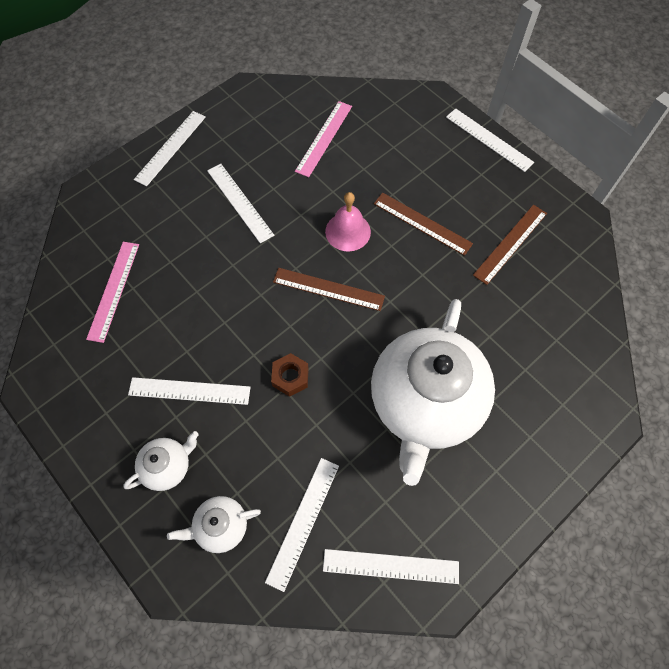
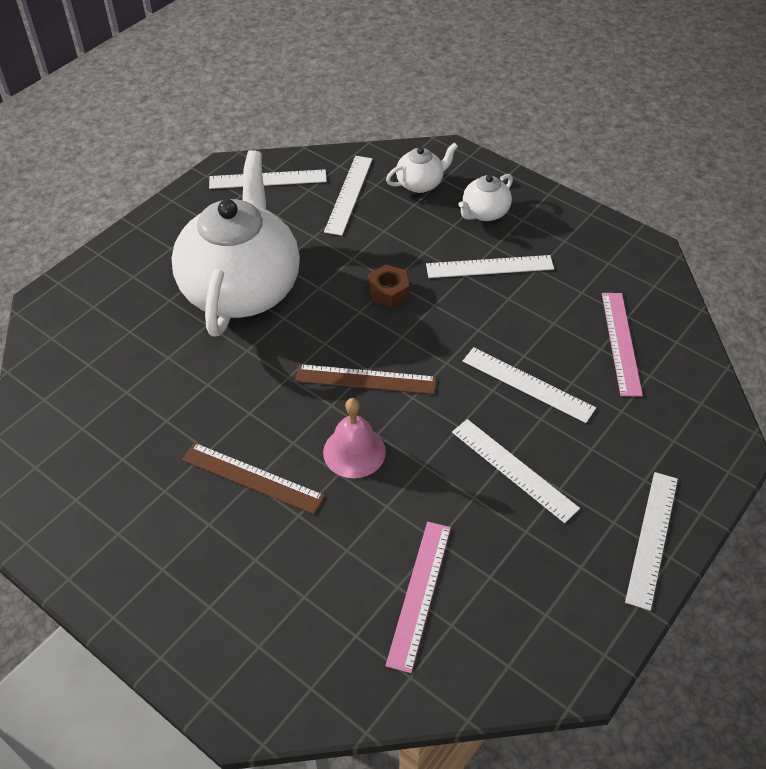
camera: 170 degrees right, 15 degrees down
white ruler [446,108,534,172] -> white ruler moved to [463,347,596,423]
brown ruler [473,205,547,285] -> none

